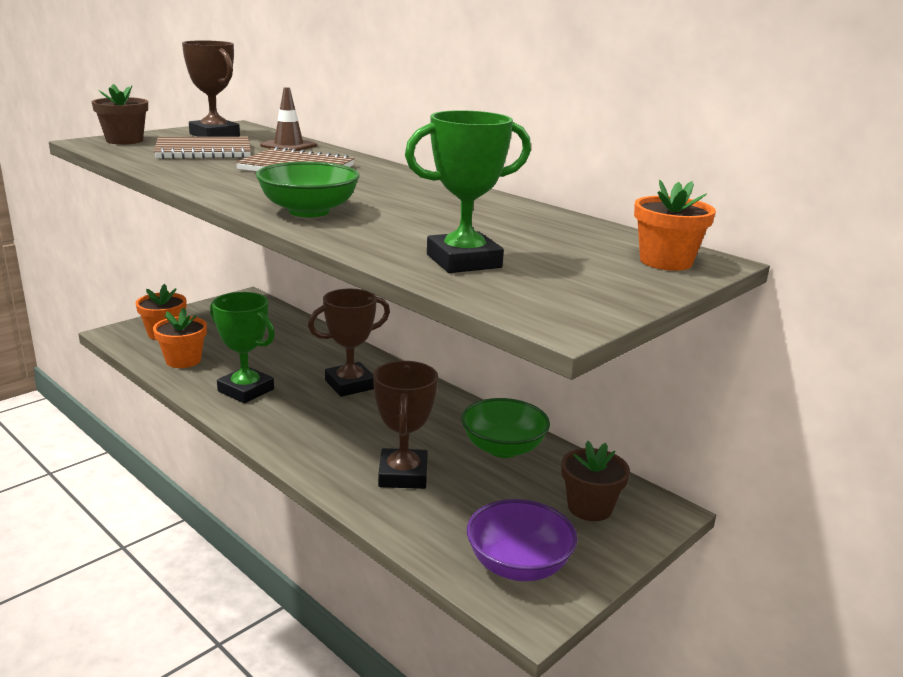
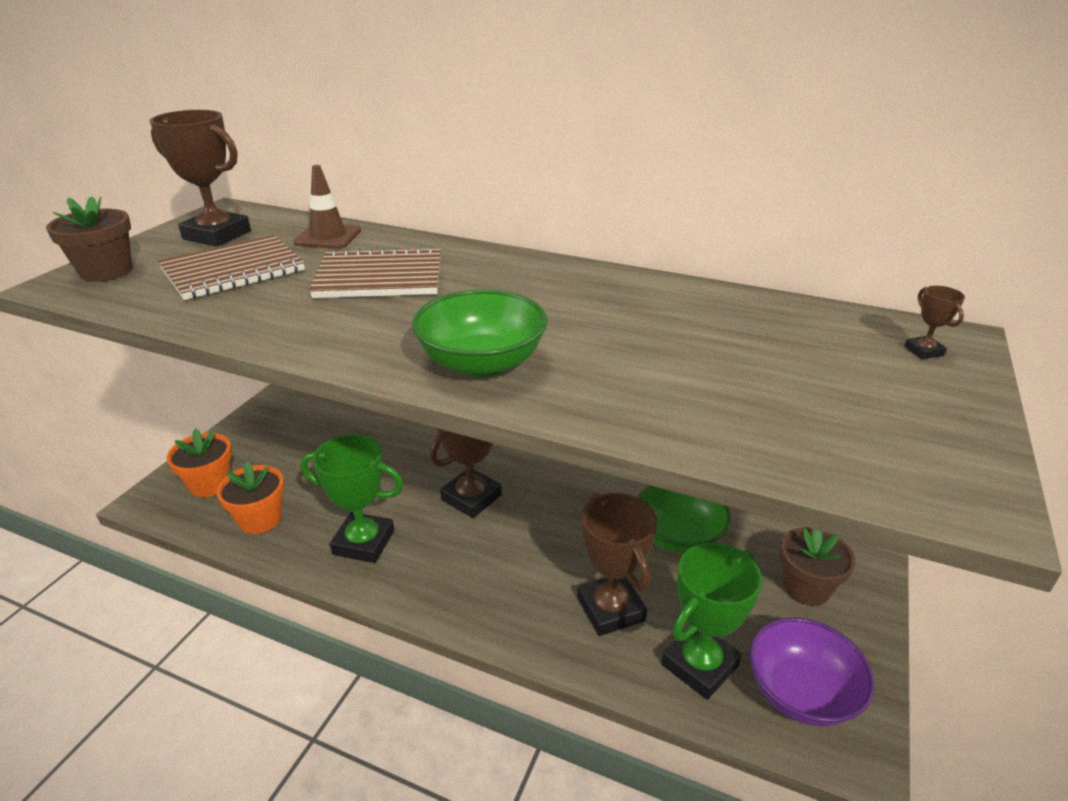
camera: 20 degrees left, 10 degrees up
green trophy [405,110,531,273] -> green trophy moved to [661,543,762,700]
orange flower pot [634,180,716,271] -> brown trophy [904,286,965,359]

